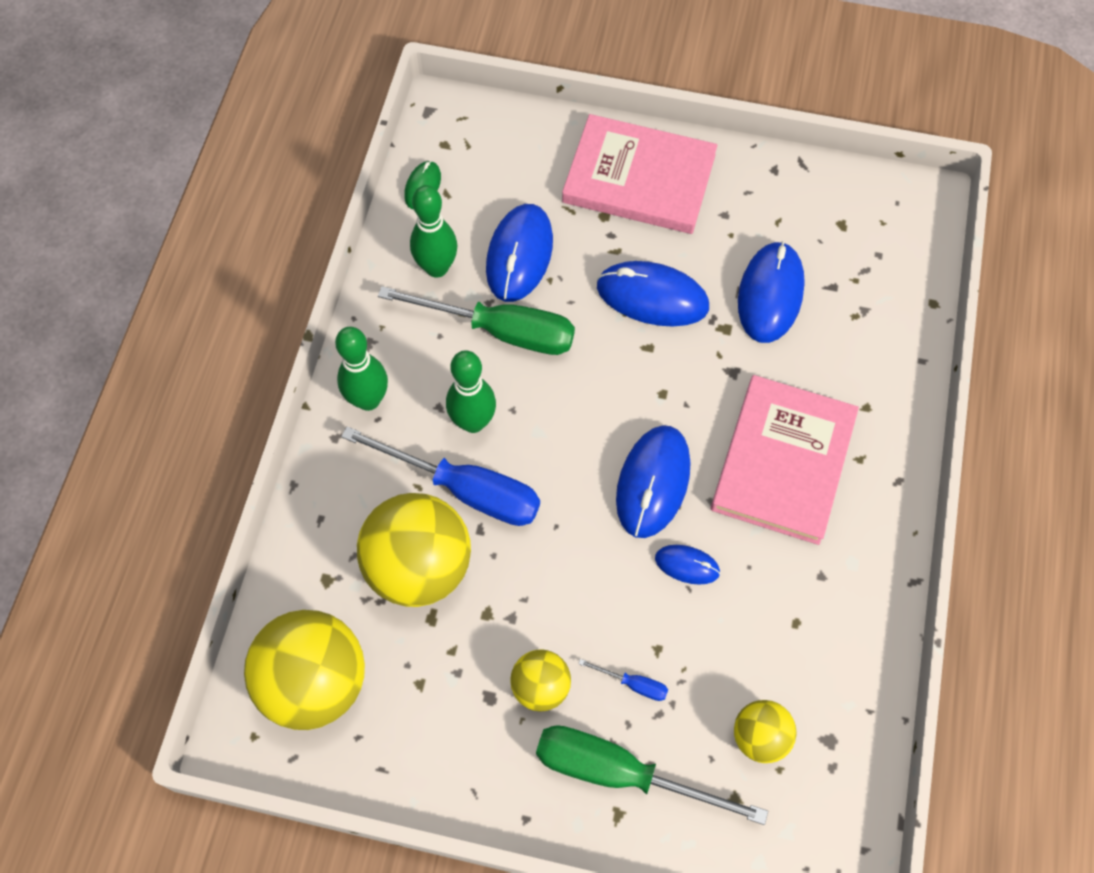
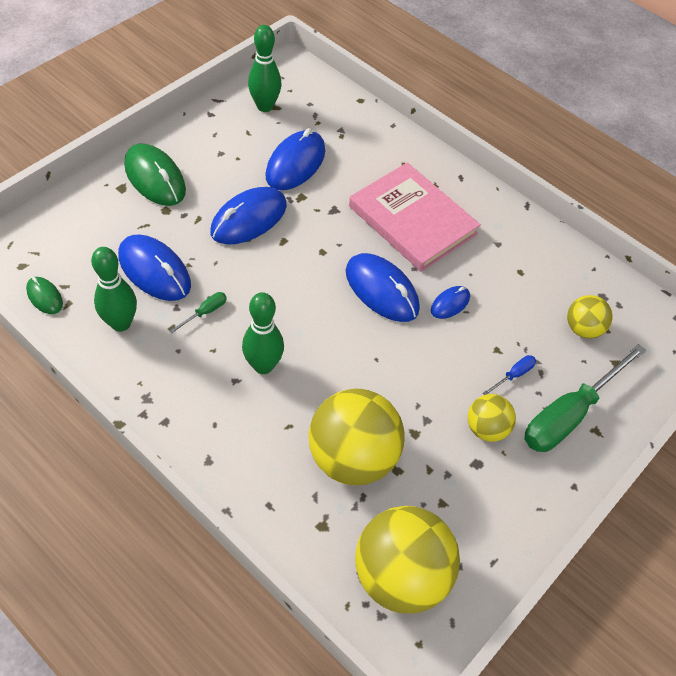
camera: 65 degrees left, 10 degrees down
green bowling pin [335,327,388,411] -> green bowling pin moved to [248,25,282,112]
blue screwdriver [341,426,540,526] -> none
green screwdriver [378,286,575,355] -> green screwdriver [169,292,227,334], size x0.41
pink book [562,114,717,234] -> green mouse [124,144,186,206]
blue mouse [738,241,805,343] -> blue mouse turned 75 degrees clockwise [265,128,325,190]

